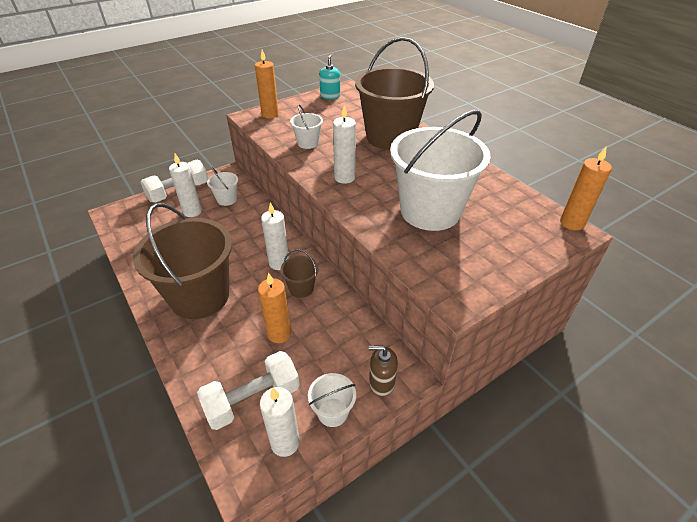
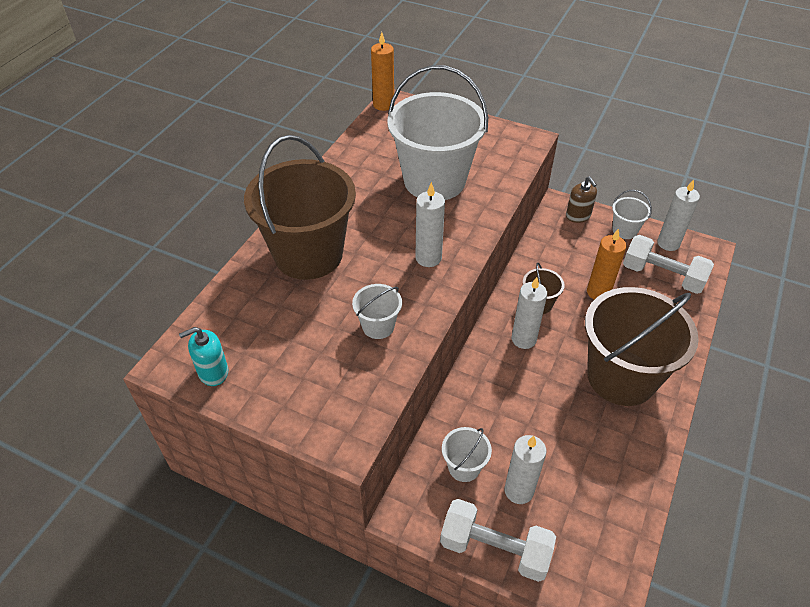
camera: 120 degrees left, 5 degrees up
orange candle [255,50,279,119] -> none

